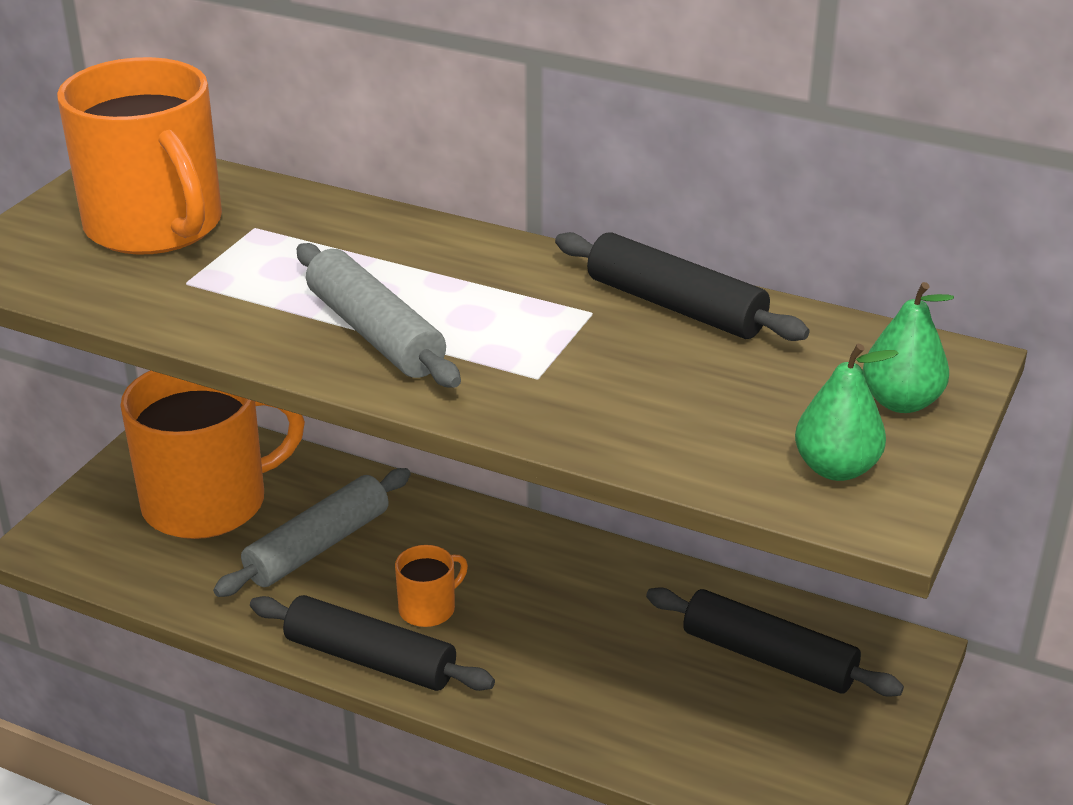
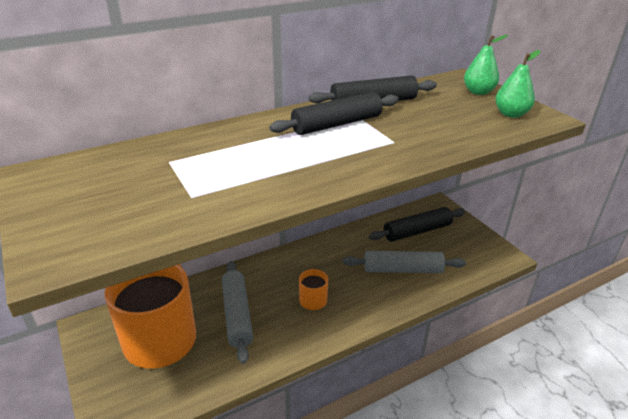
camera: 55 degrees left, 0 degrees up
orange mug [57,57,222,255] -> none
black rolling pin [250,595,495,691] -> black rolling pin moved to [269,92,399,135]
grey rolling pin [297,243,461,388] -> grey rolling pin moved to [343,251,466,273]

